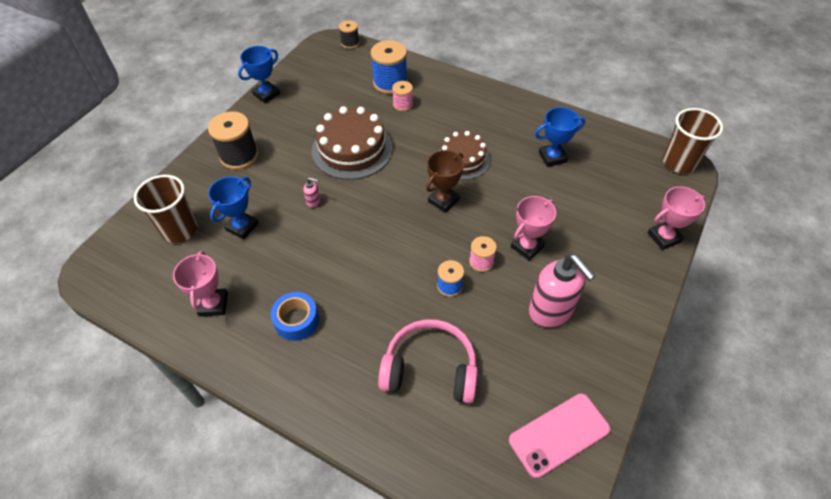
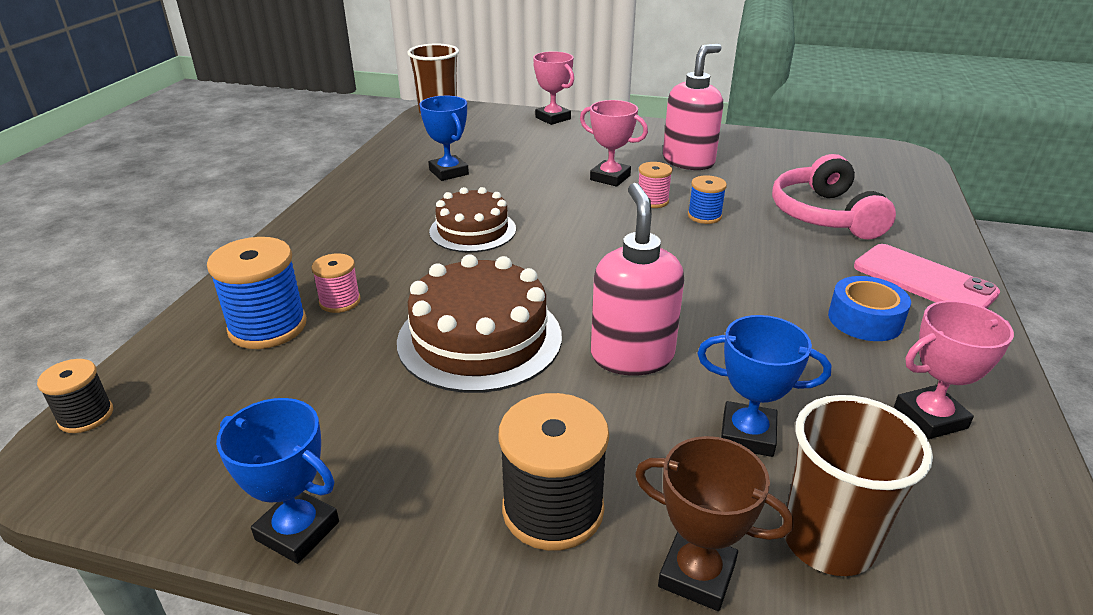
camera: 105 degrees left, 20 degrees down
pink soap dispenser [303,177,320,208] -> pink soap dispenser [591,183,684,375], size x2.47
brown trophy [426,150,464,213] -> brown trophy moved to [635,436,794,611]
pink phone [509,393,610,478] -> pink phone moved to [854,244,1000,309]

